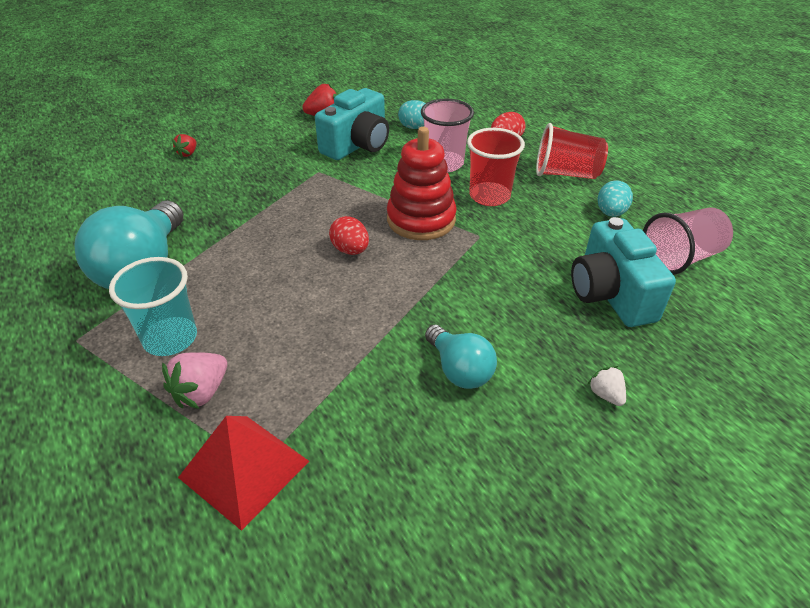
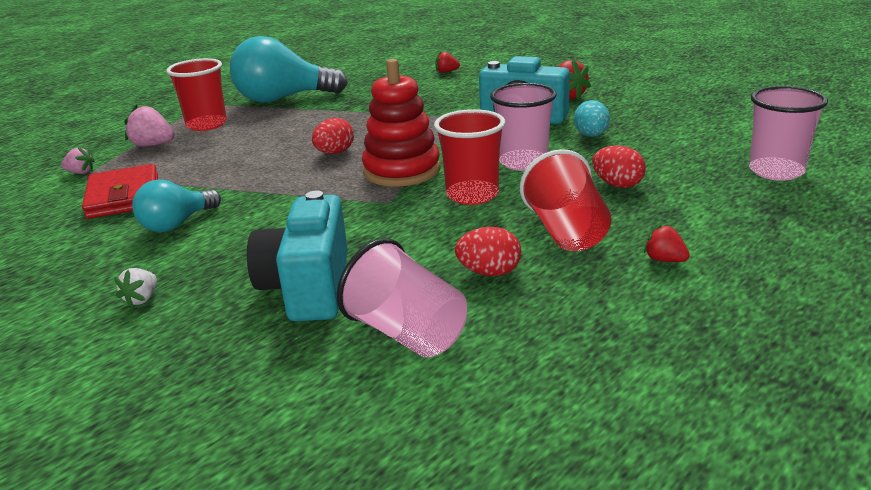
camera: 75 degrees right, 15 degrees down
turquoise cup [109,257,197,356] -> red cup [166,58,227,131]
red pyramid [178,416,309,531] -> pink strawberry [61,147,95,174]
turquoise camera [571,217,676,327] -> turquoise camera turned 60 degrees counterclockwise [247,191,348,321]
white strawberry [587,366,626,406] -> white strawberry turned 150 degrees clockwise [114,268,157,308]
turquoise egg [597,180,633,217] -> red egg [455,227,521,276]
none -> red wallet [82,164,158,219]
none -> red strawberry [644,224,690,262]
none -> pink cup [749,86,828,181]

